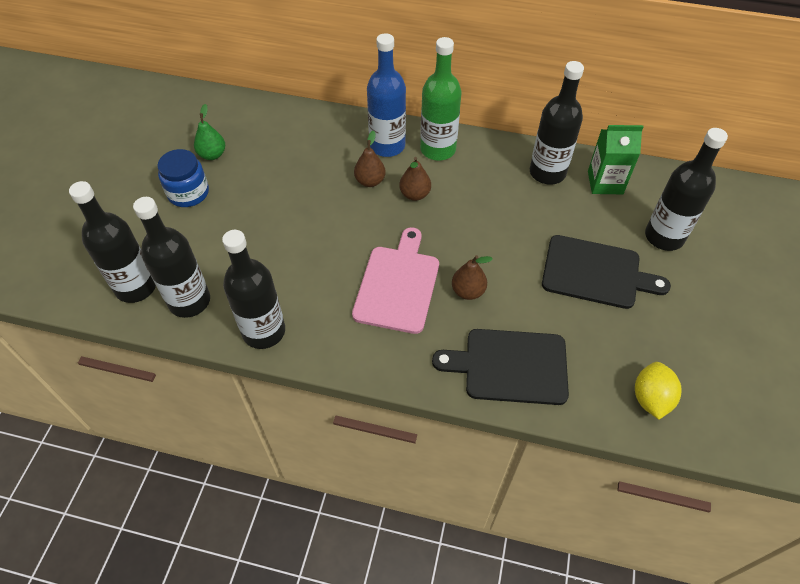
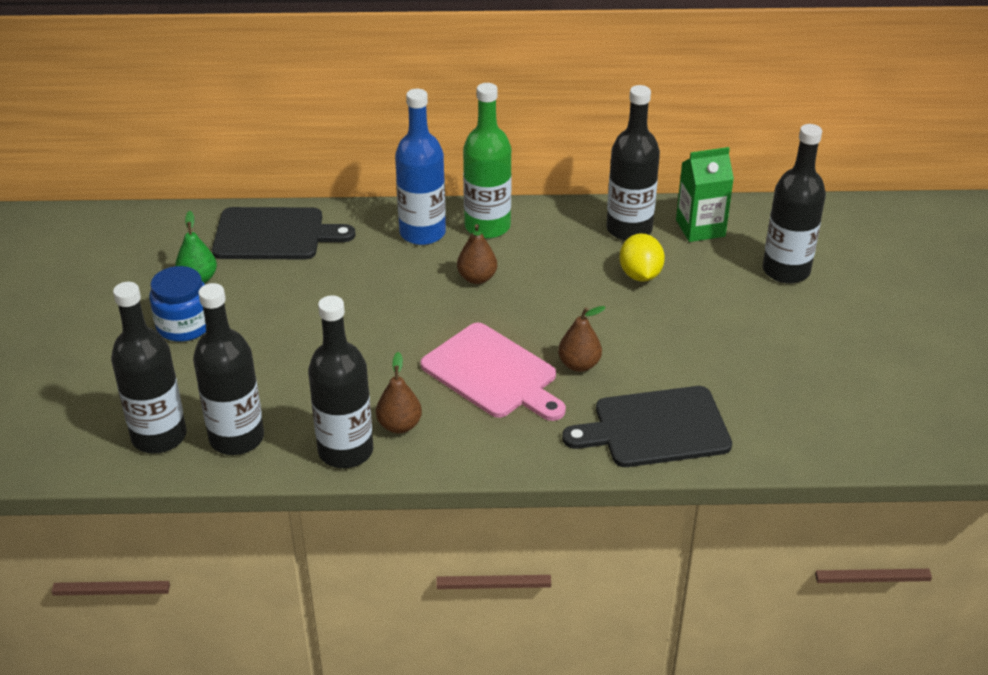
camera: 15 degrees left, 15 degrees down
pink cutting board [352,227,439,334] -> pink cutting board turned 135 degrees clockwise [420,323,566,421]
brown pear [354,131,386,187] -> brown pear moved to [376,352,422,433]
black cutting board [542,235,671,309] -> black cutting board moved to [212,207,356,259]
yellow lemon [635,362,682,419] -> yellow lemon moved to [619,234,665,282]

